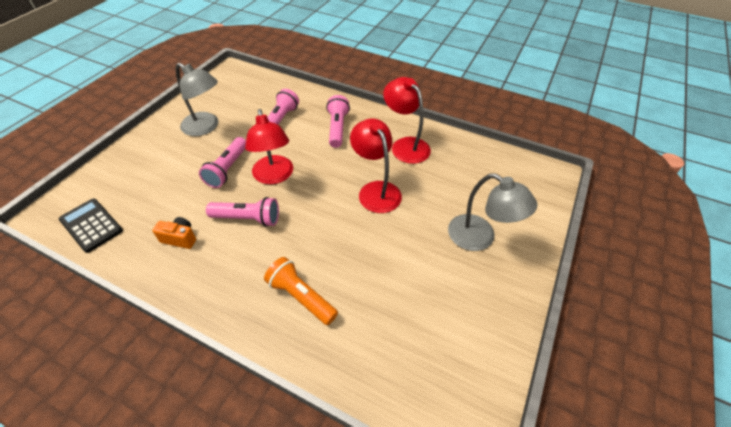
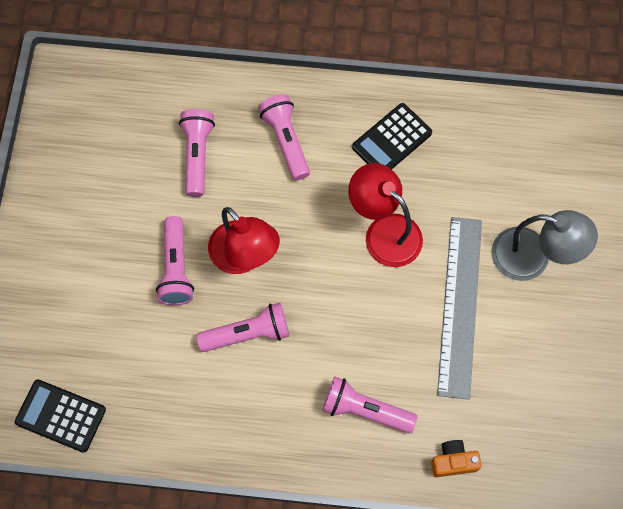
camera: 20 degrees left, 20 degrees up
orange camera [152,217,196,249] -> orange camera moved to [431,440,482,477]
grey lamp [175,63,218,136] -> none
orange flashlight [264,257,338,325] -> pink flashlight [322,376,418,434]
red lamp [383,77,431,164] -> black calculator [352,103,432,169]
none -> grey ruler [437,217,482,400]

